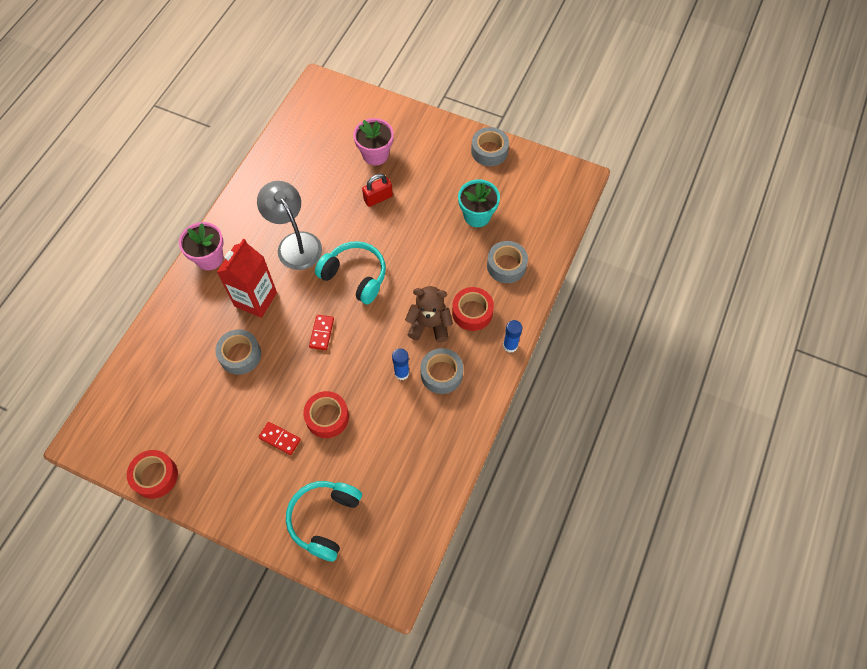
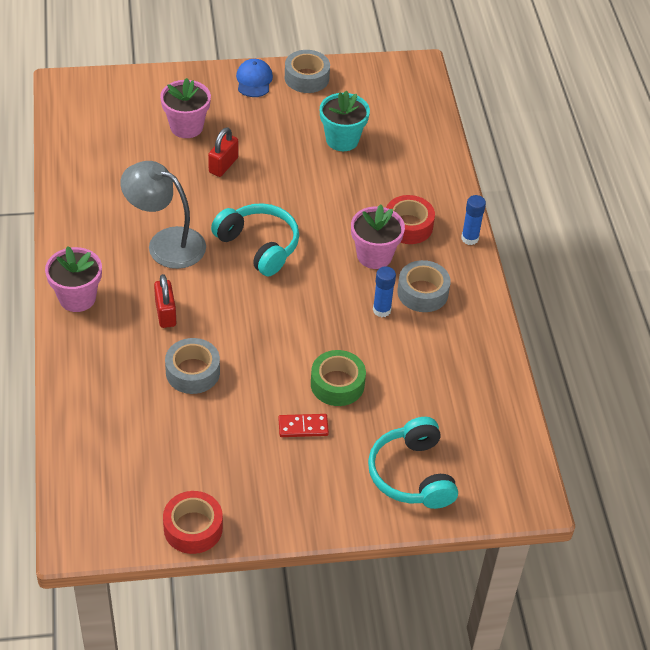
camera: 35 degrees left, 15 degrees down
red carton [217,239,277,318] -> red padlock [154,274,176,328]
red tape [303,391,349,438] -> green tape [311,350,366,406]
red domino [309,315,334,350] -> none
turquoise headphones [315,241,386,305] -> turquoise headphones turned 45 degrees clockwise [211,203,299,276]
brown teddy bear [405,286,453,342] -> pink flower pot [351,205,405,269]
grey tape [487,241,528,283] -> none
none -> blue cap [236,59,273,97]

